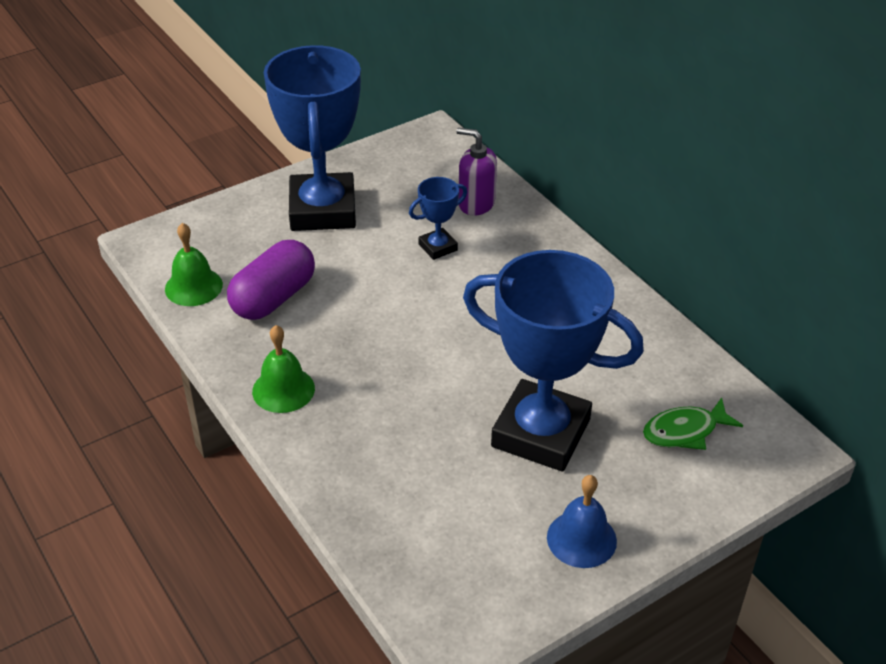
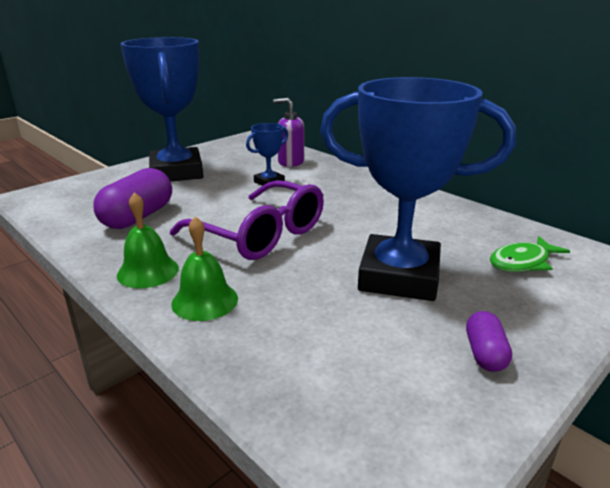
camera: 10 degrees left, 15 degrees down
green bell [165,223,223,306] -> green bell moved to [171,216,238,321]
blue bell [547,475,617,568] -> purple capsule [466,311,512,372]
none -> purple glasses [170,180,324,260]

